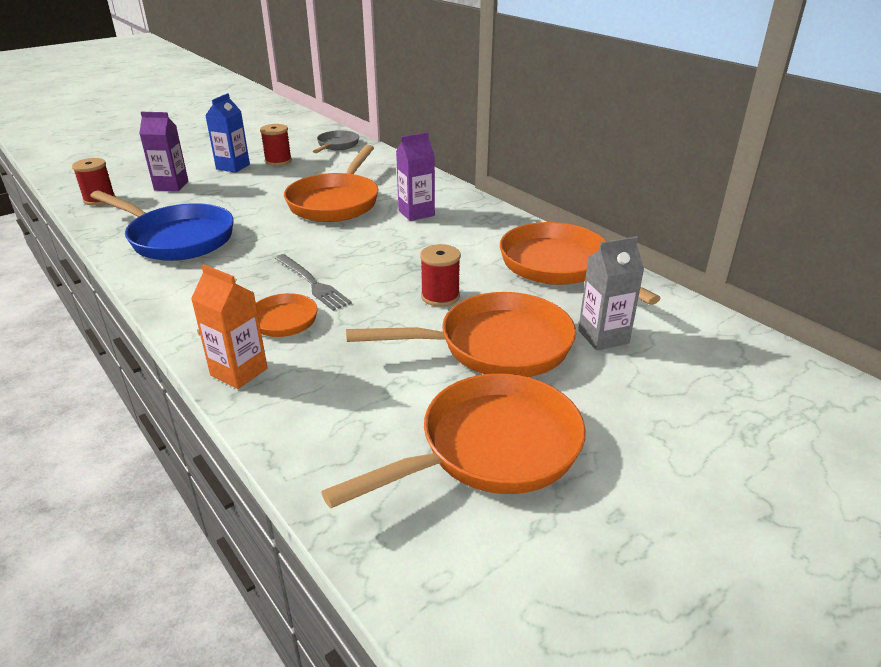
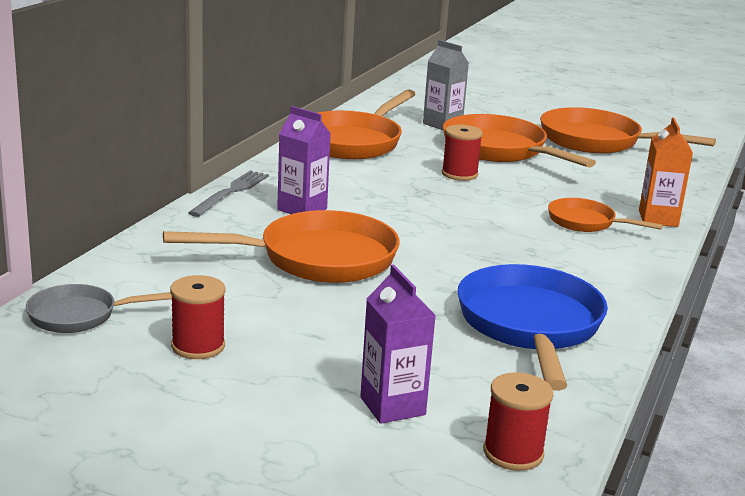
camera: 120 degrees left, 10 degrees down
blue carton [205,93,250,173] -> none
grey fork [275,254,352,311] -> grey fork moved to [188,170,269,217]

